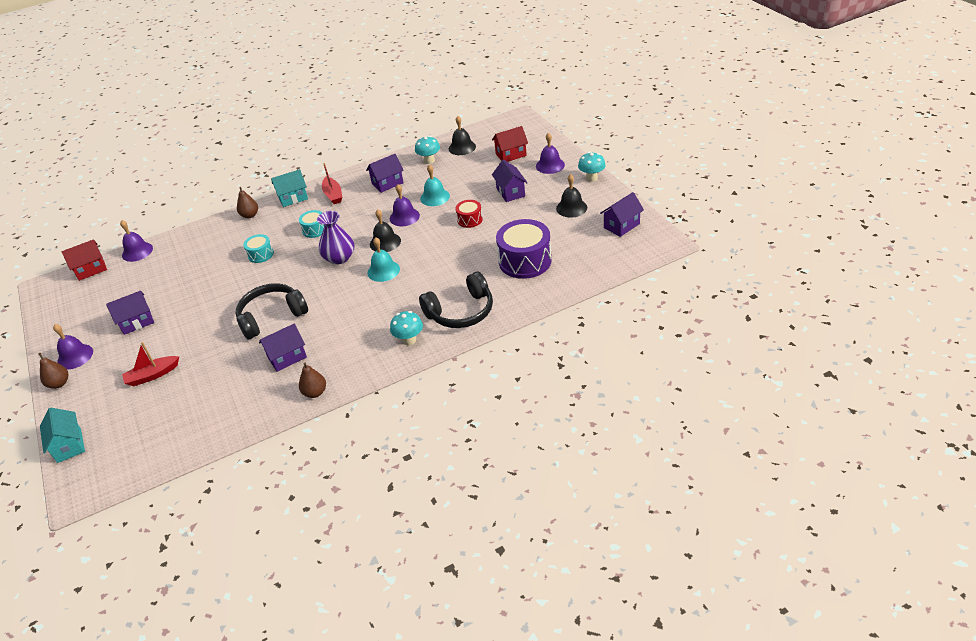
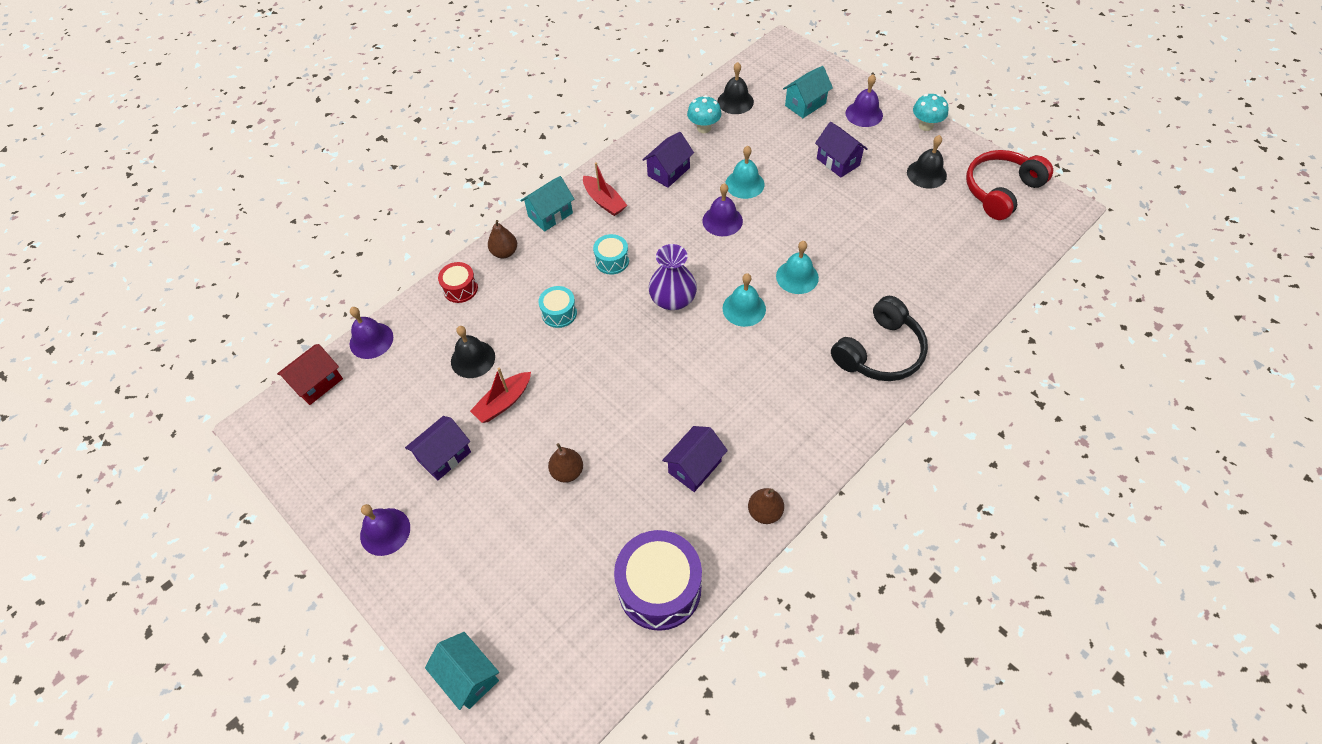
camera: 20 degrees left, 15 degrees up
brown pear [38,353,68,389] -> brown pear moved to [548,443,583,483]
red boat [122,342,179,386] -> red boat moved to [470,368,531,423]
black headphones [236,283,308,339] -> none
black bell [370,209,401,252] -> black bell moved to [451,326,495,378]
turquoise mushroom [390,311,423,345] -> none
red drum [455,200,483,228] -> red drum moved to [438,262,478,303]
red house [492,126,528,162] -> turquoise house [783,66,833,118]
purple drum [496,219,552,279] -> purple drum moved to [614,530,702,631]
purple house [600,192,644,237] -> red headphones [966,150,1053,220]
none -> turquoise bell [776,241,819,294]

